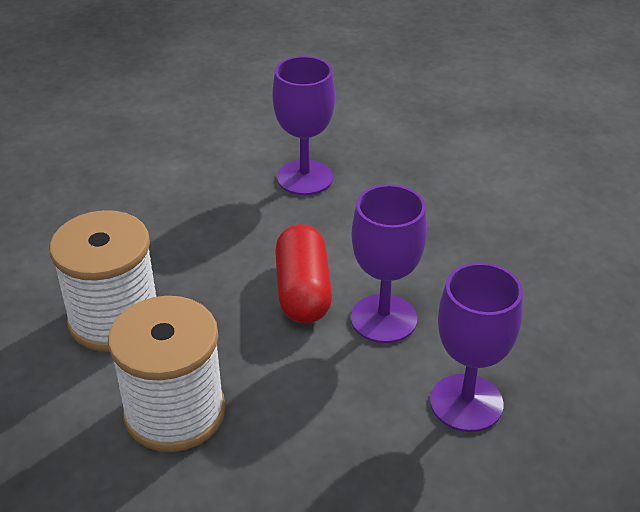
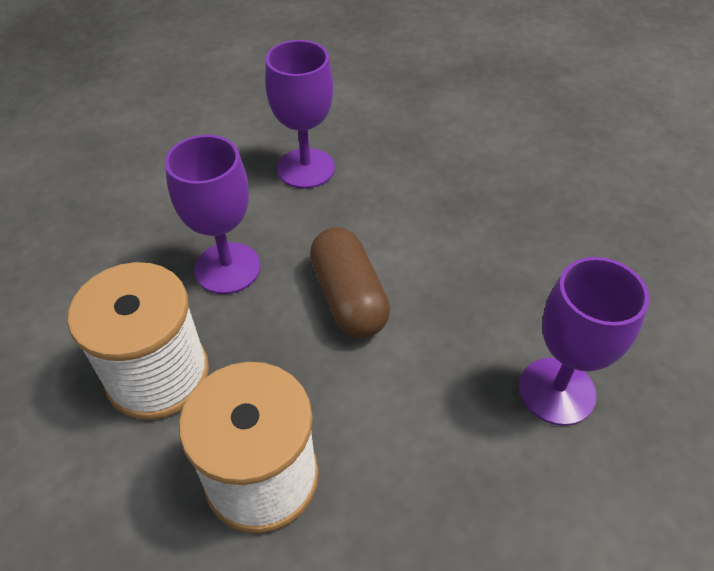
camera: 15 degrees left, 10 degrees up
red capsule [275,224,332,323] -> brown capsule [310,227,390,338]
purple goblet [351,184,427,343] -> purple goblet moved to [165,135,261,294]

